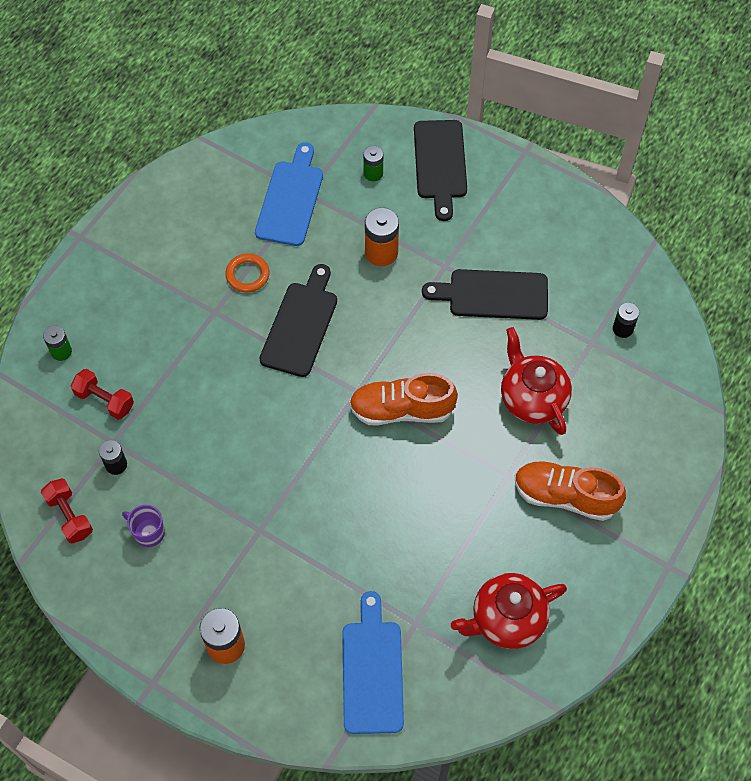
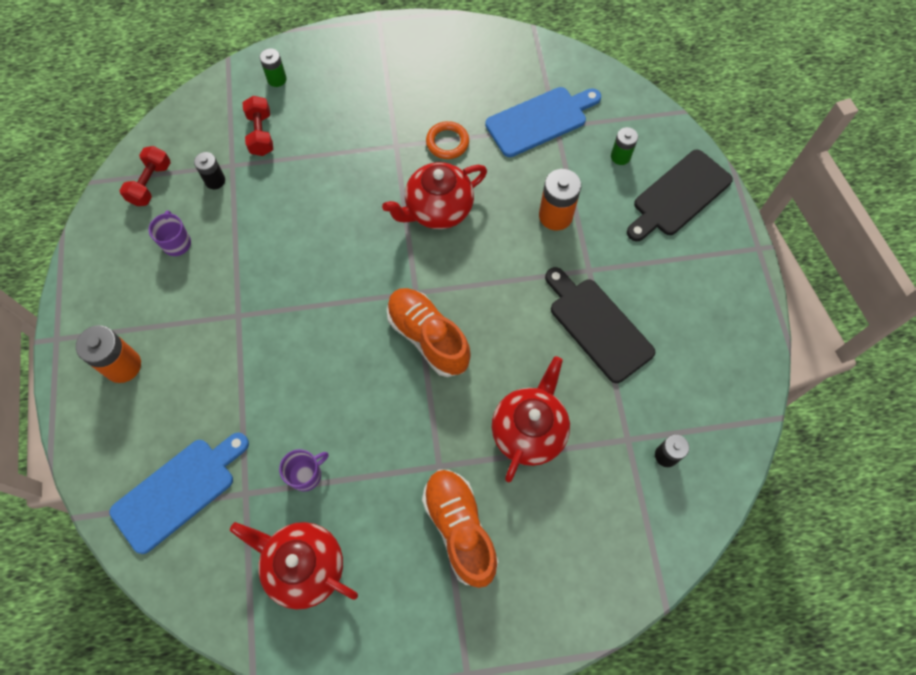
camera: 50 degrees right, 5 degrees up
black cutting board [259,264,337,377] -> red teapot [382,162,487,229]
none -> purple mug [279,449,329,492]

